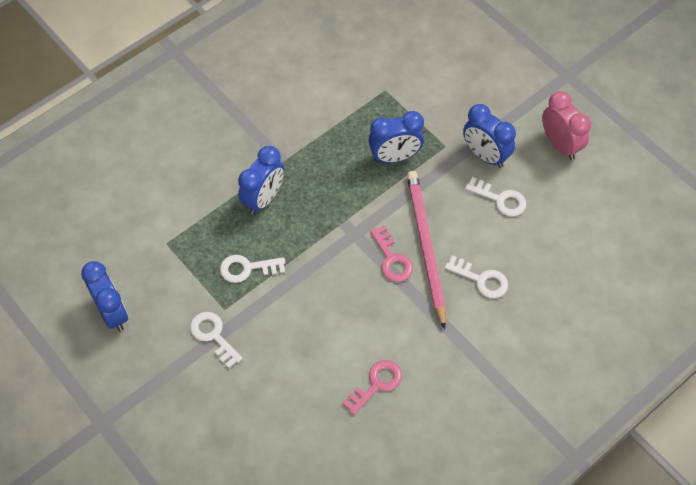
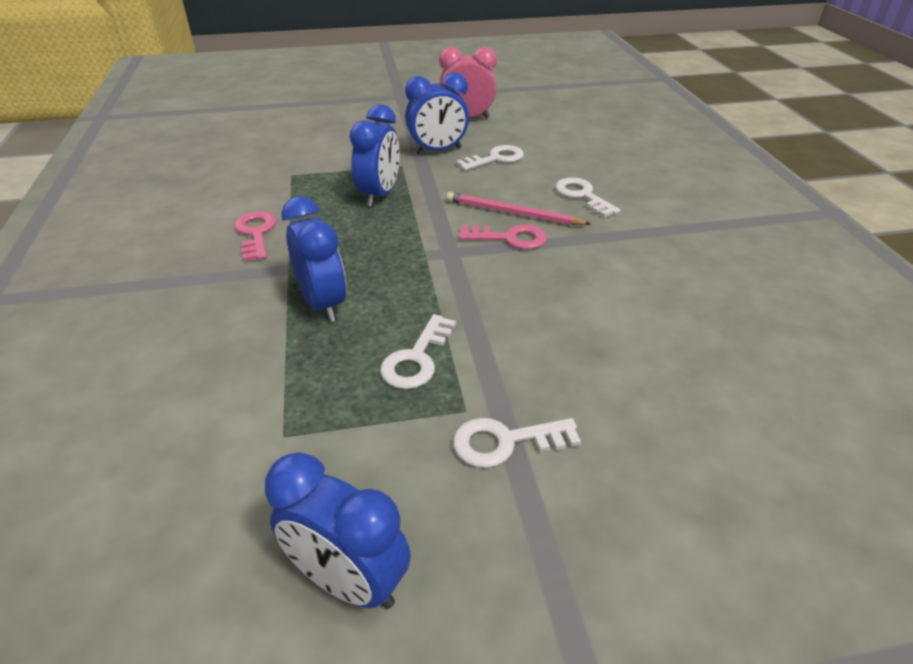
camera: 60 degrees left, 20 degrees down
blue clock [81,261,128,331] -> blue clock turned 150 degrees counterclockwise [265,452,411,609]
pink key [342,360,402,415] -> pink key moved to [234,211,276,261]
pink pencil [407,171,446,330] -> pink pencil [446,192,591,225], size x0.66
white key [445,255,508,298] -> white key turned 90 degrees counterclockwise [555,177,621,218]

